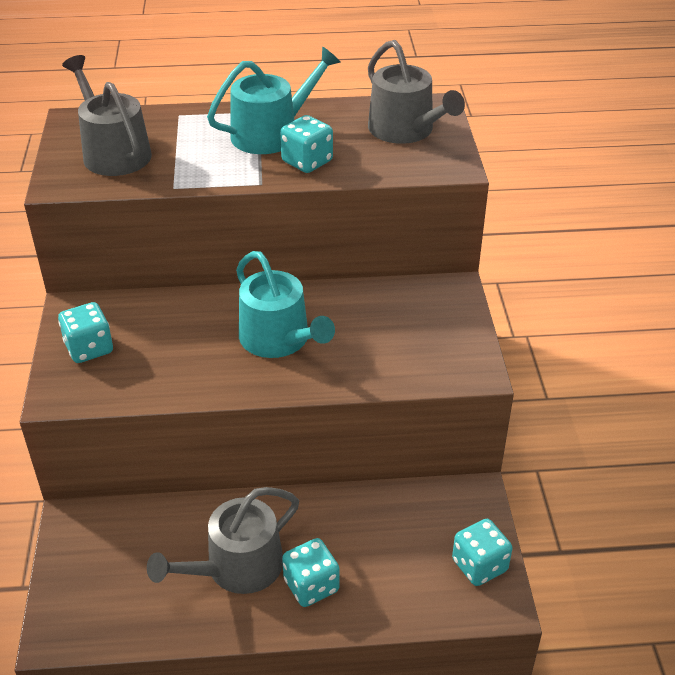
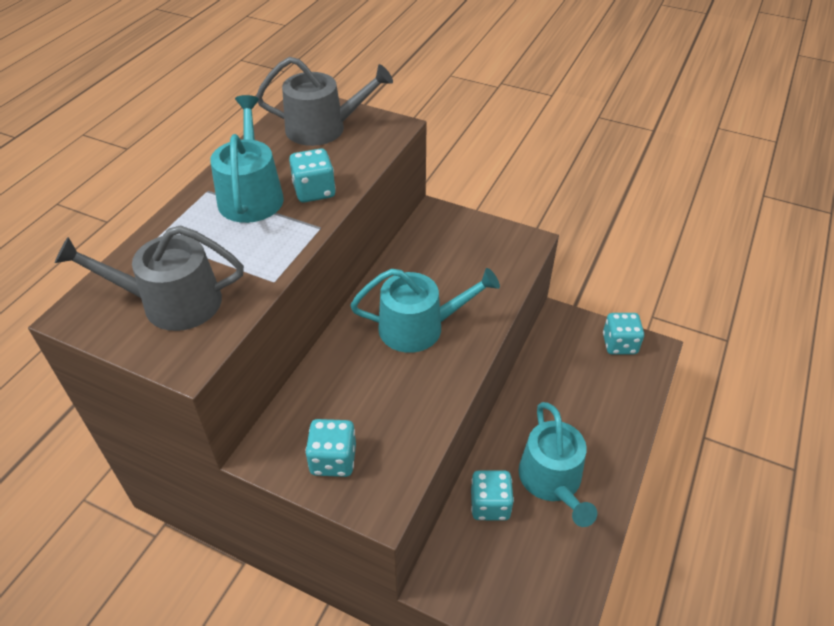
camera: 60 degrees left, 5 degrees up
grey watering can [147,487,299,594] -> turquoise watering can [519,402,597,527]
turquoise dice [282,538,340,607] -> turquoise dice moved to [471,470,514,520]

